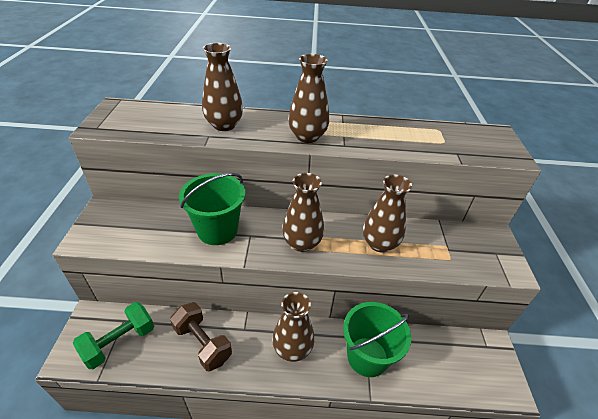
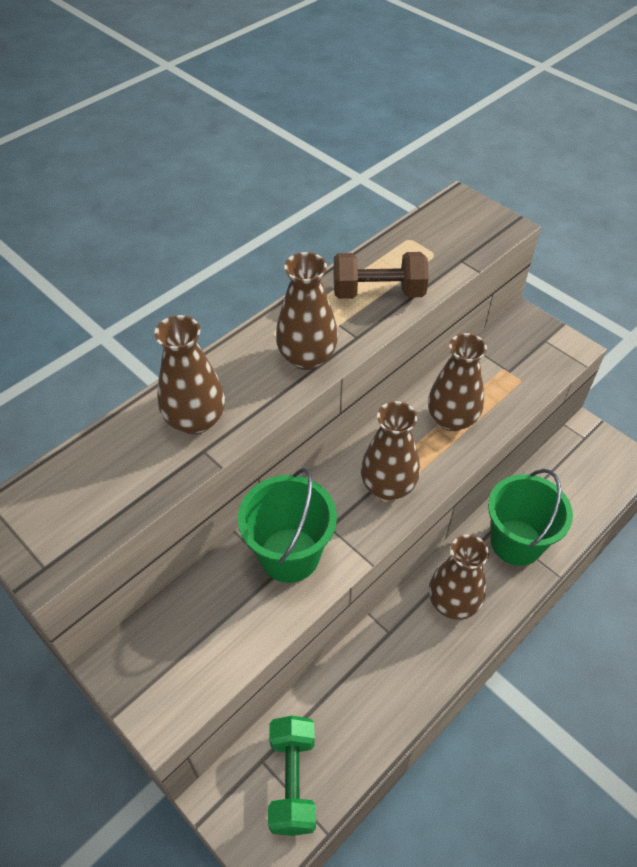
camera: 45 degrees left, 10 degrees up
brown dumbbell [170,302,232,371] -> brown dumbbell moved to [334,252,429,299]

